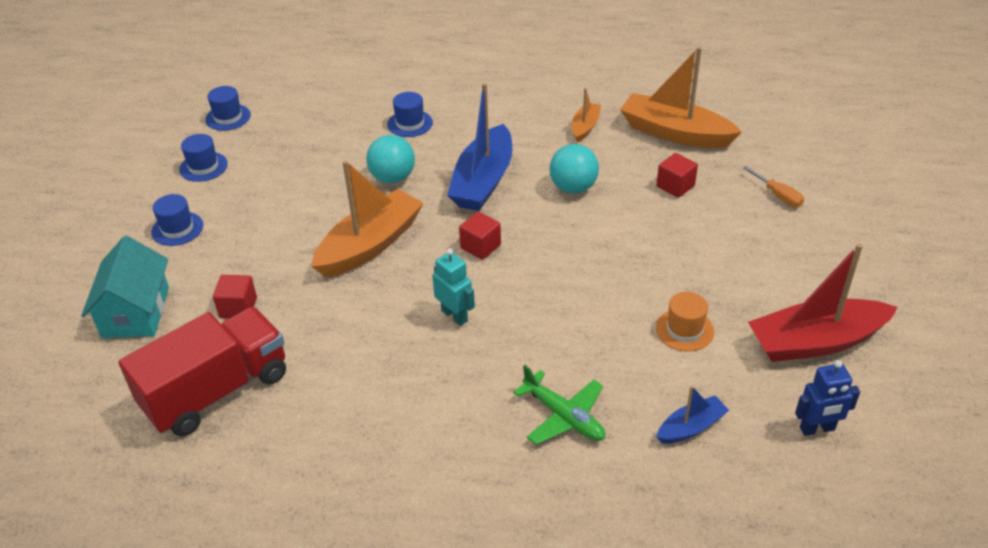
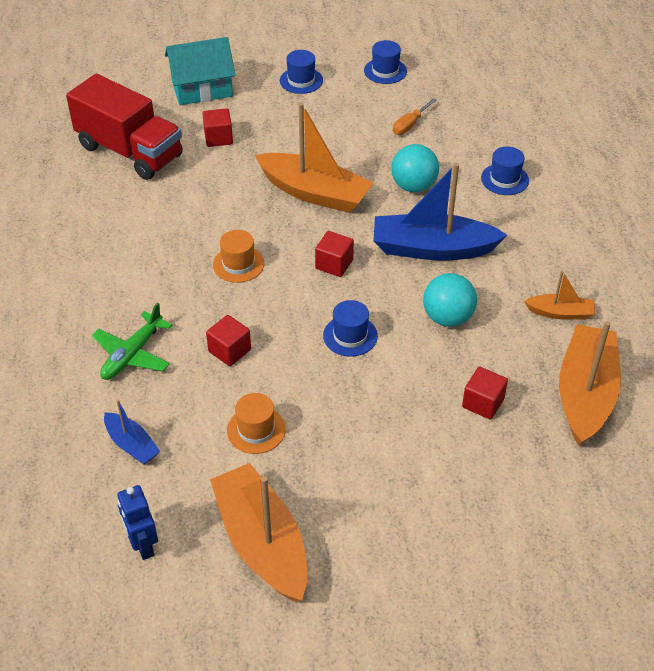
camera: 75 degrees right, 5 degrees up
blue hat [205,86,251,131] -> blue hat moved to [323,300,378,357]
turquoise robot [432,248,475,326] -> orange hat [213,230,264,283]
orange screwdriver [743,166,804,207] -> orange screwdriver moved to [393,98,437,135]
red boat [748,243,898,362] -> orange boat [210,463,307,602]
none -> red cube [206,315,251,366]

